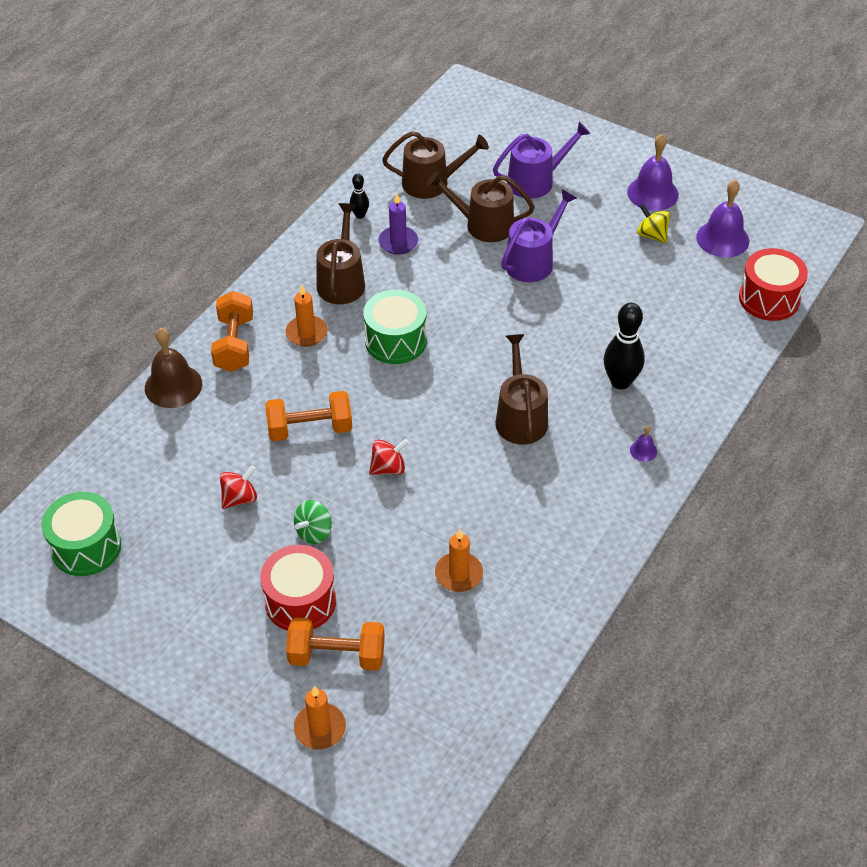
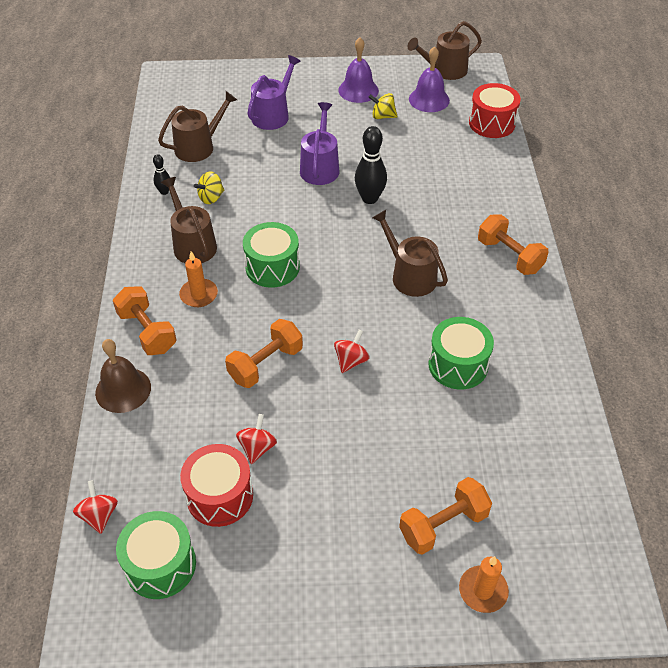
camera: 35 degrees left, 0 degrees up
red drum [260,545,336,631] -> red drum moved to [180,444,253,527]
green spinning top [294,500,332,544] -> none
purple candle [378,193,418,255] -> yellow spinning top [194,171,224,204]
brown watering can [427,171,535,242] -> brown watering can moved to [408,21,482,80]
orange candle [435,529,483,592] -> none
black bowling pin [604,303,645,389] -> black bowling pin moved to [355,126,387,204]
purple bell [630,425,657,462] -> orange dumbbell [478,214,549,275]
none -> red spinning top [73,480,118,534]
none -> green drum [428,317,494,389]

